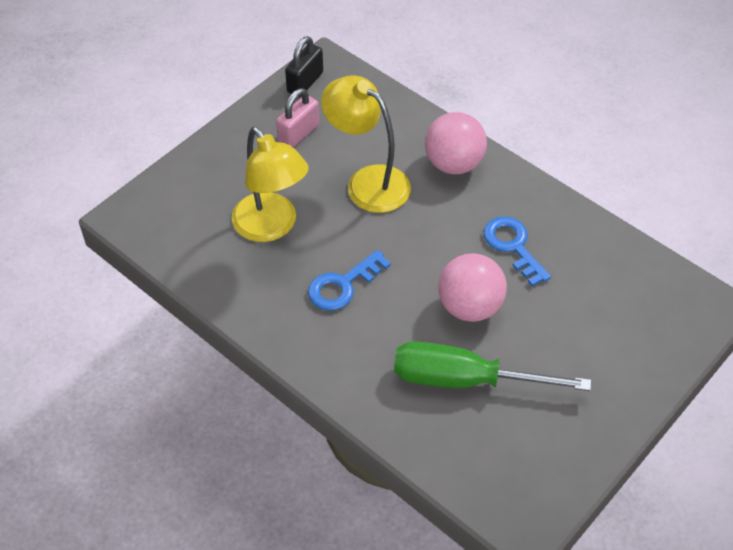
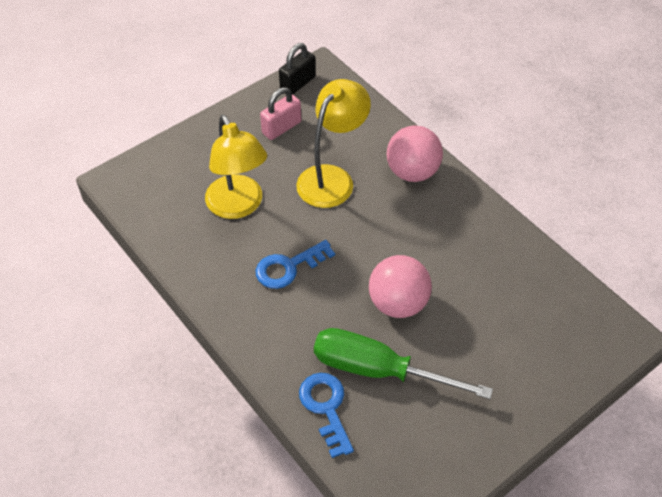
camera: 10 degrees right, 0 degrees up
yellow lamp [321,75,411,213] -> yellow lamp turned 75 degrees clockwise [296,79,371,208]
blue key [484,216,551,286] -> blue key moved to [299,373,354,458]

